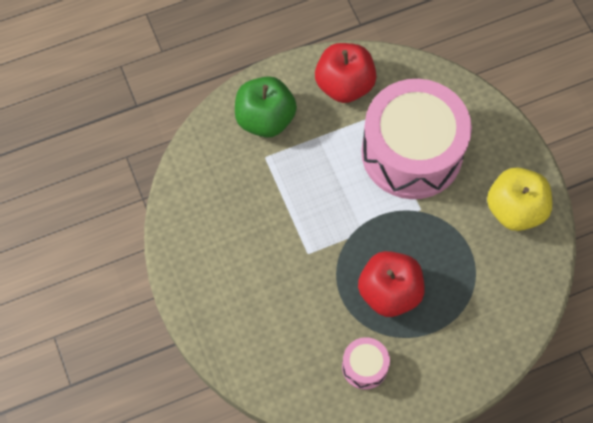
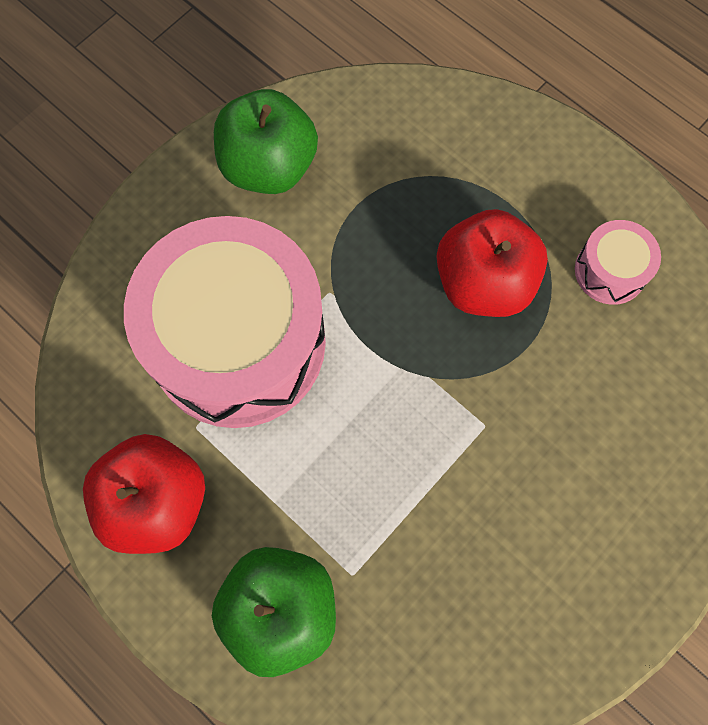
camera: 115 degrees left, 5 degrees up
yellow apple [487,167,552,231] -> green apple [214,89,318,194]

